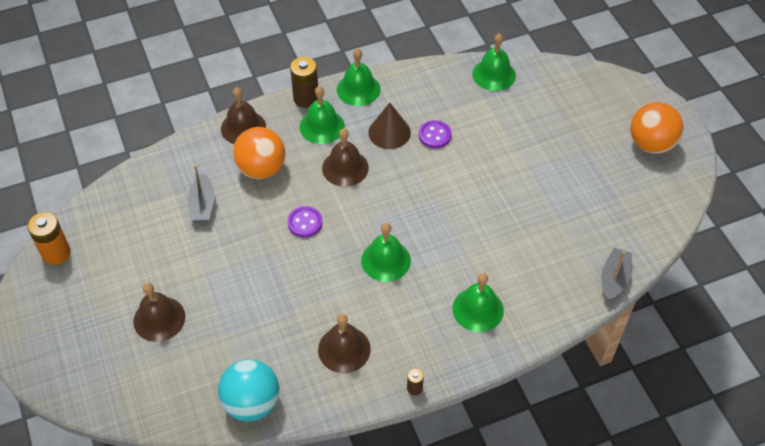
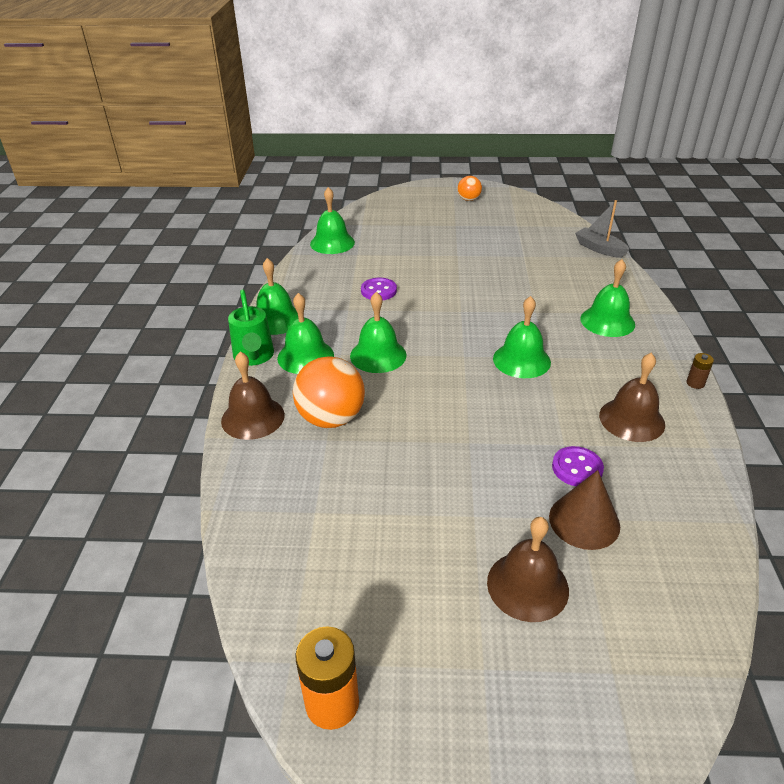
camera: 65 degrees left, 15 degrees down
grey boat [188,165,215,223] -> none
turquoise ball [218,359,279,421] -> none
purple button [287,206,322,237] -> purple button moved to [552,446,604,486]
brown battery [290,57,318,108] -> green watering can [228,290,274,366]
brown bell [322,128,369,187] -> green bell [350,292,407,373]
brown cone [368,103,411,149] -> brown cone moved to [549,470,620,550]
orange ball [630,102,684,154] -> orange ball [458,176,482,201], size x0.54

